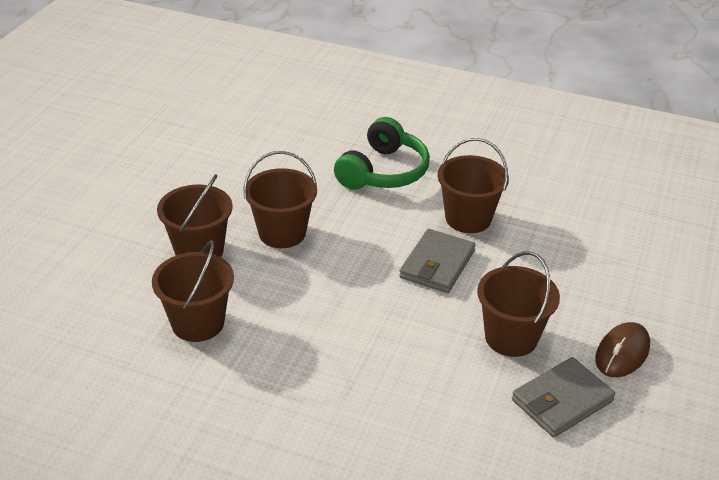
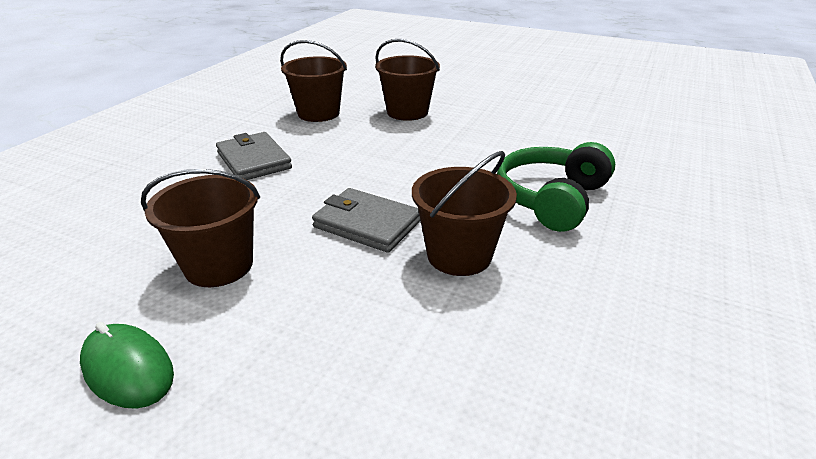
camera: 95 degrees right, 5 degrees down
brown bucket [243,151,317,248] -> none
green headphones [334,117,430,190] -> green headphones turned 90 degrees clockwise [497,142,615,232]
grey wallet [512,357,615,438] -> grey wallet moved to [216,132,292,180]
brown mouse [595,322,650,377] -> green mouse [80,322,174,409]

